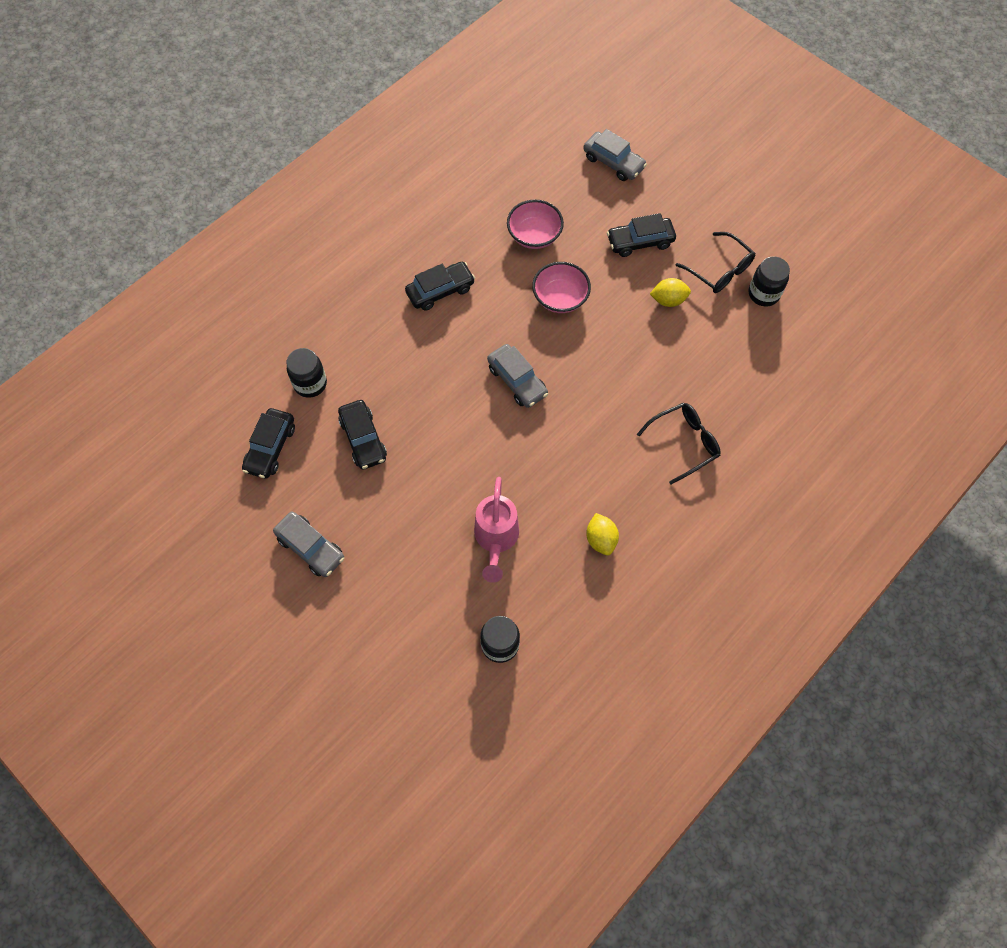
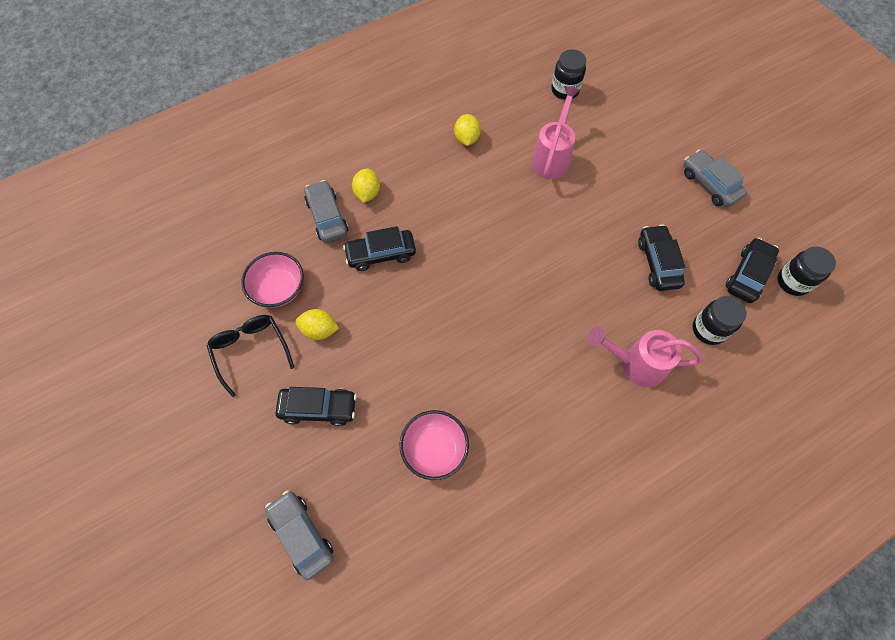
camera: 165 degrees left, 0 degrees up
black car [405,262,475,311] -> black car moved to [343,226,416,271]
grey car [487,344,548,408] -> grey car moved to [304,180,348,243]
pink bowl [532,262,591,313] -> pink bowl moved to [241,252,304,308]
black glasses [637,403,721,484] -> yellow lemon [352,168,380,203]
black jar [749,256,790,306] -> black jar moved to [777,246,836,296]
none -> pink watering can [587,327,703,387]

